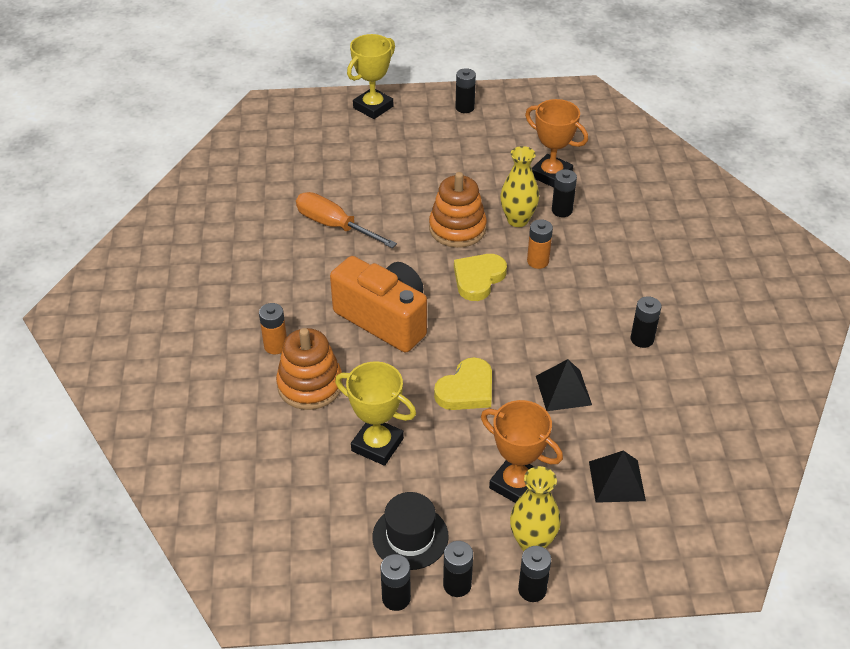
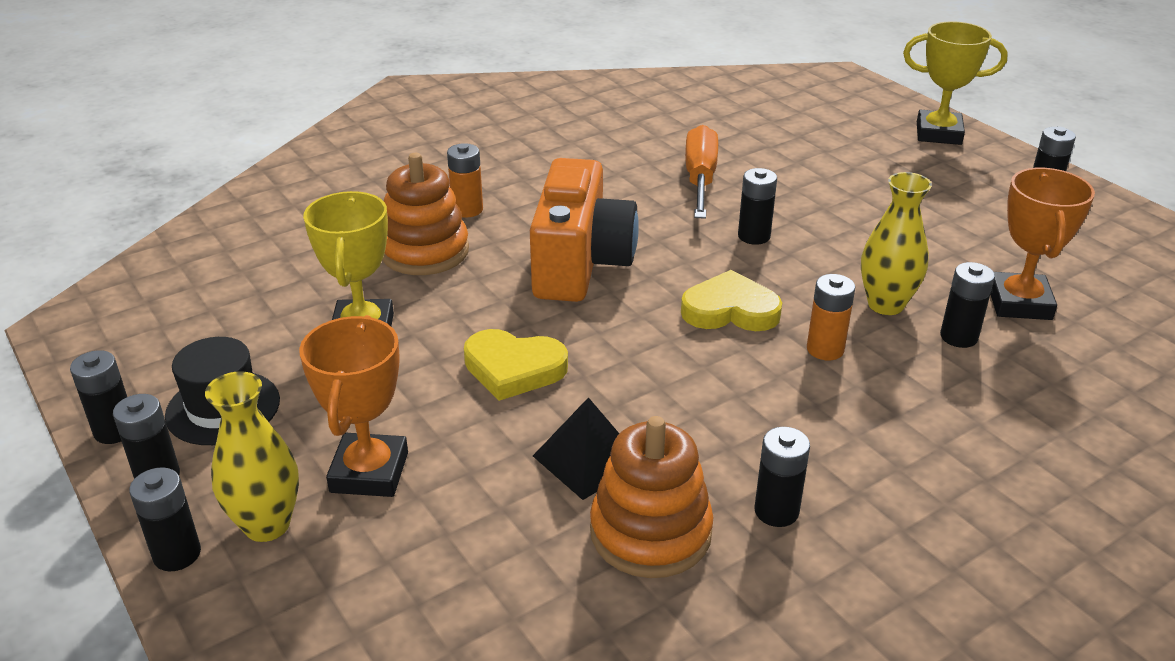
camera: 60 degrees right, 10 degrees down
orange stacking toy [429,172,487,248] -> orange stacking toy moved to [590,416,714,578]
black pyramid [589,450,646,503] -> none
none -> black battery [738,168,777,245]

